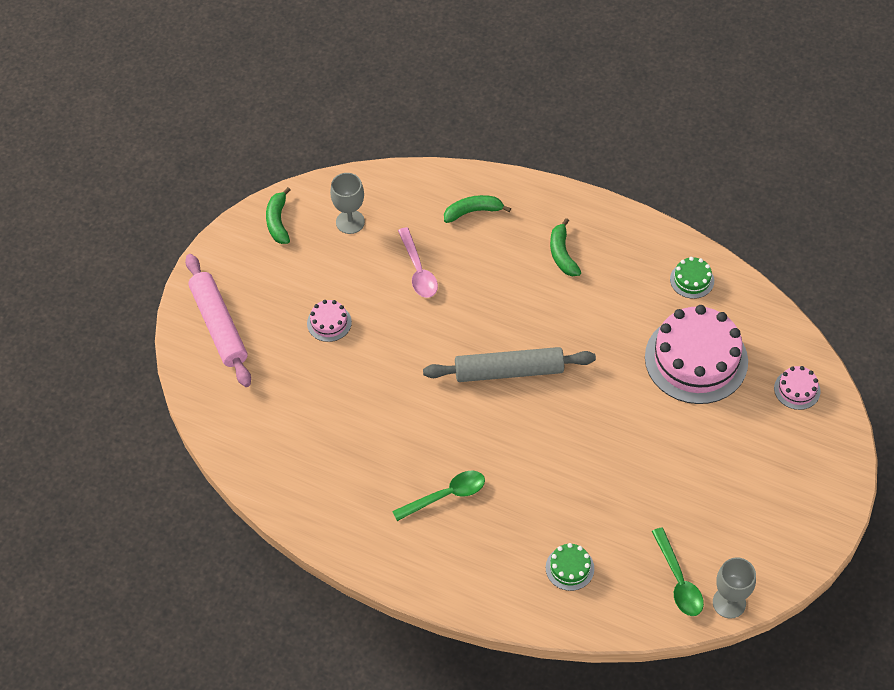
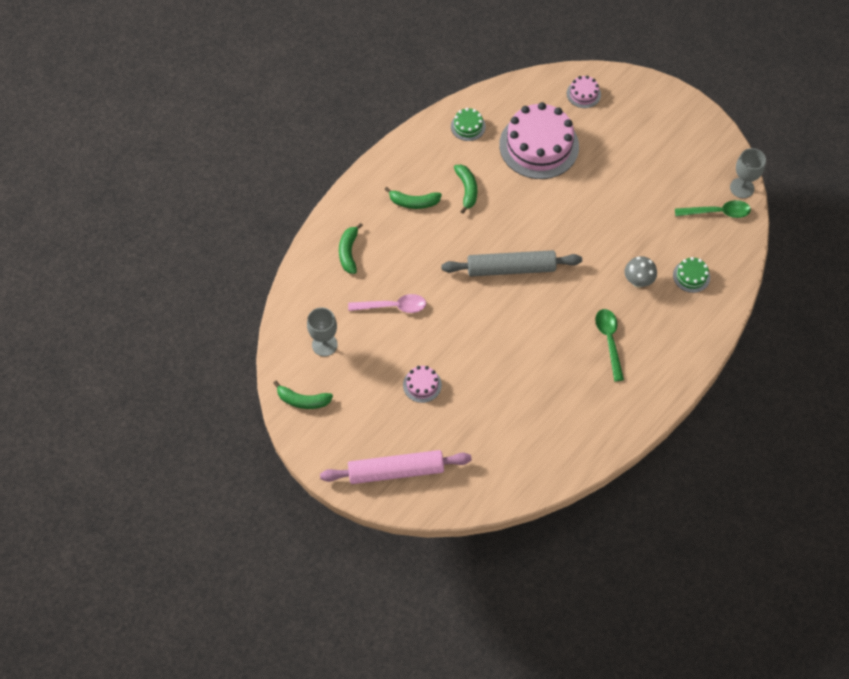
camera: 75 degrees left, 5 degrees up
grey rolling pin [423,347,596,382] -> grey rolling pin turned 75 degrees clockwise [441,250,582,276]
none -> green banana [454,165,477,214]
none -> grey mushroom [624,256,657,288]

